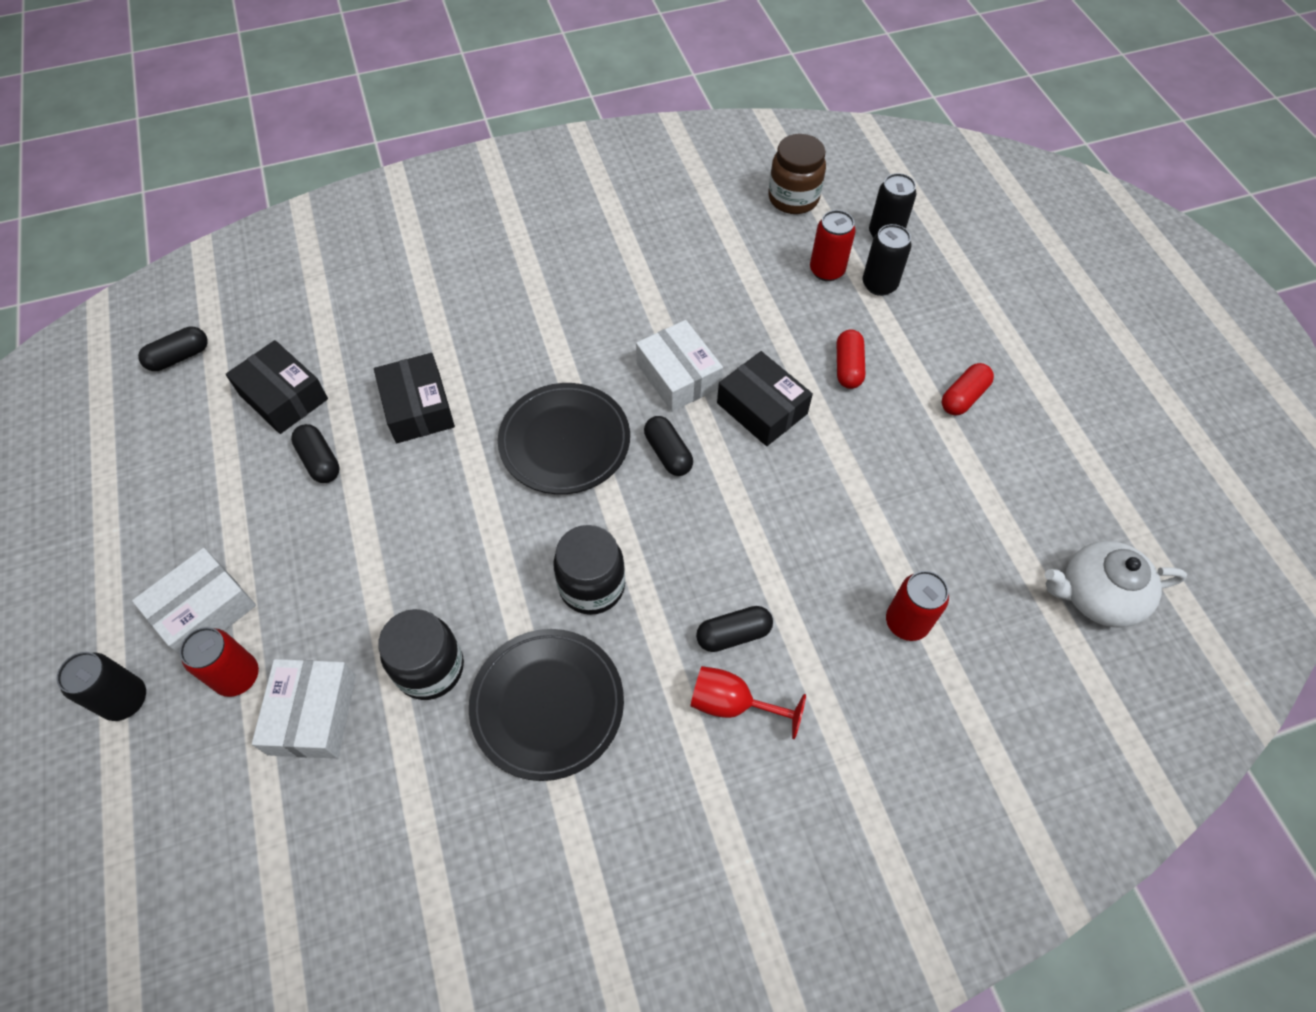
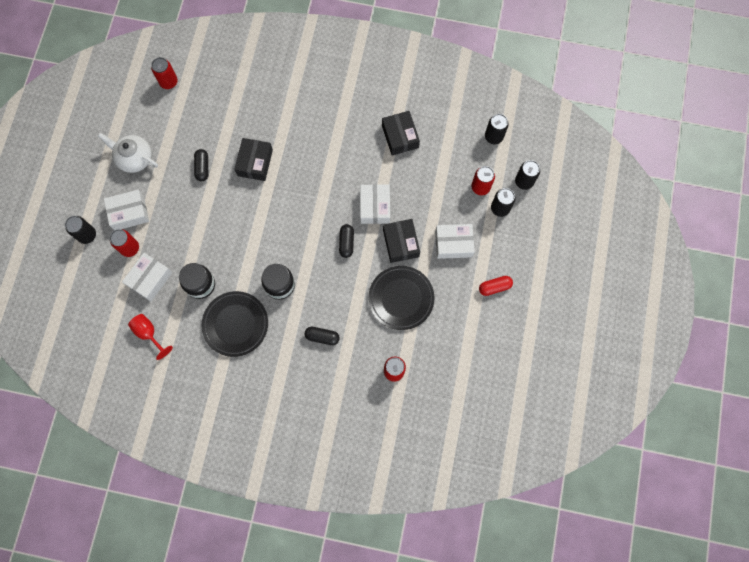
camera: 30 degrees right, 15 degrees up
black capsule [138,327,208,371] -> red can [151,57,178,89]
black box [226,340,328,434] -> black box moved to [382,111,420,155]
black plate [498,383,630,494] -> black plate moved to [368,266,434,330]
red goblet [691,666,806,739] -> red goblet moved to [128,314,173,360]
brown jar [768,134,826,214] -> black can [485,114,509,144]
red capsule [837,330,865,389] -> white box [435,224,475,259]
white teapot [1045,541,1187,628] -> white teapot moved to [98,133,158,173]

